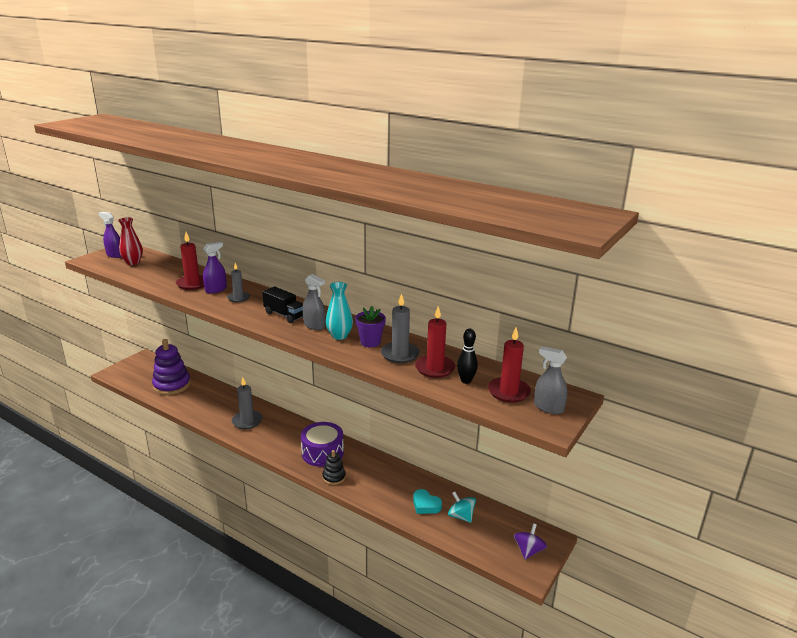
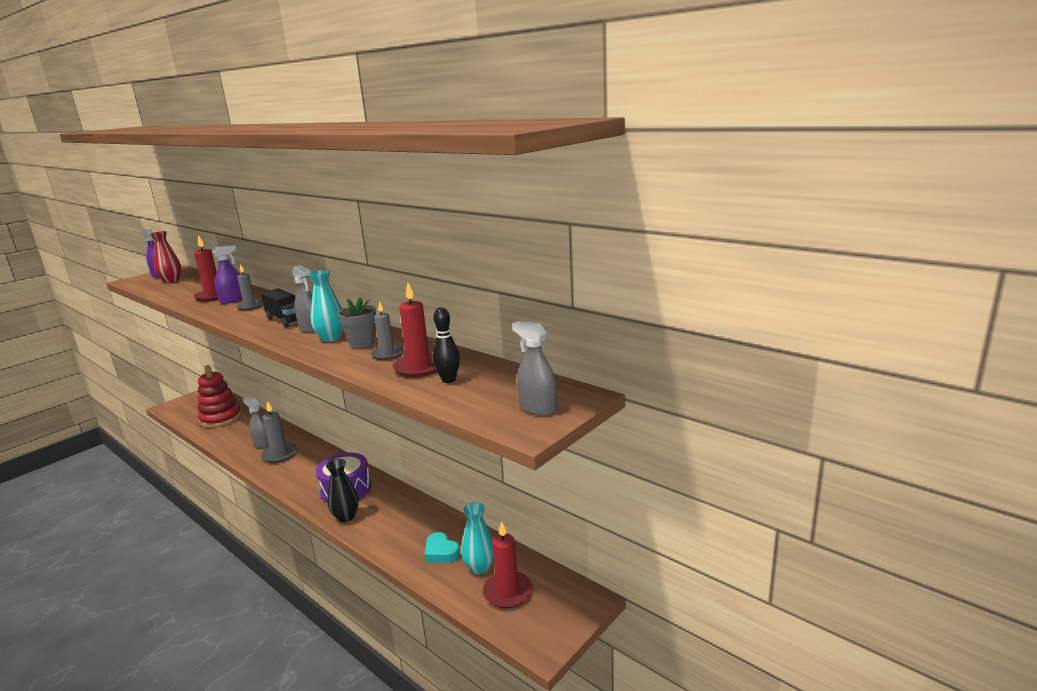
camera: 10 degrees right, 5 degrees down
purple stacking toy [152,339,191,395] -> red stacking toy [197,365,242,428]
black stacking toy [322,450,346,485] -> black vase [326,459,359,522]
purple flower pot [355,306,386,347] -> grey flower pot [337,297,376,348]
grey candle [381,293,420,363] -> grey candle [371,301,403,360], size x0.66
turquoise spinning top [448,491,476,523] -> turquoise vase [461,502,494,574]
red candle [488,327,531,403] -> red candle moved to [483,521,532,609]
purple spinning top [514,523,547,560] -> none
none -> grey spray bottle [243,397,270,449]

